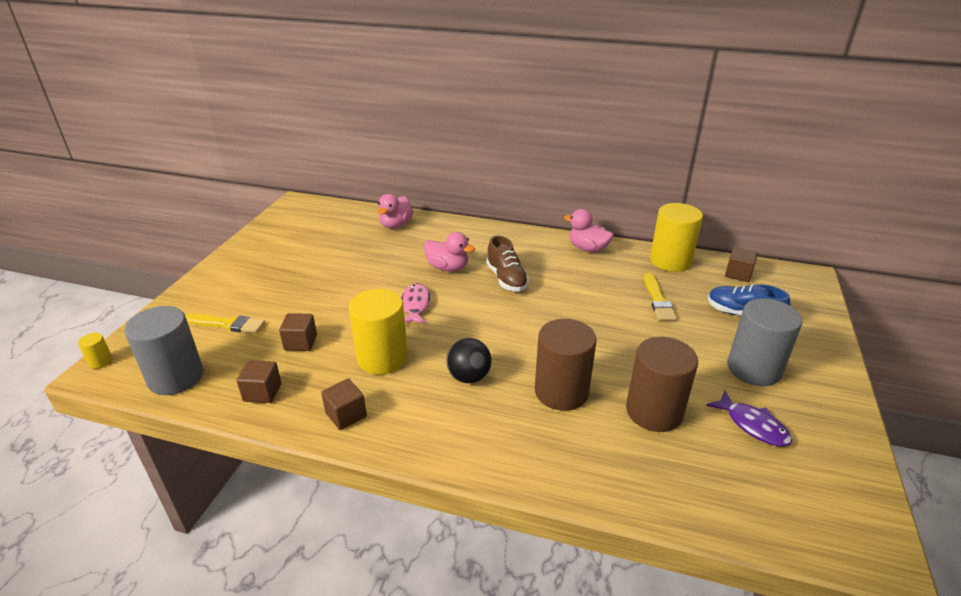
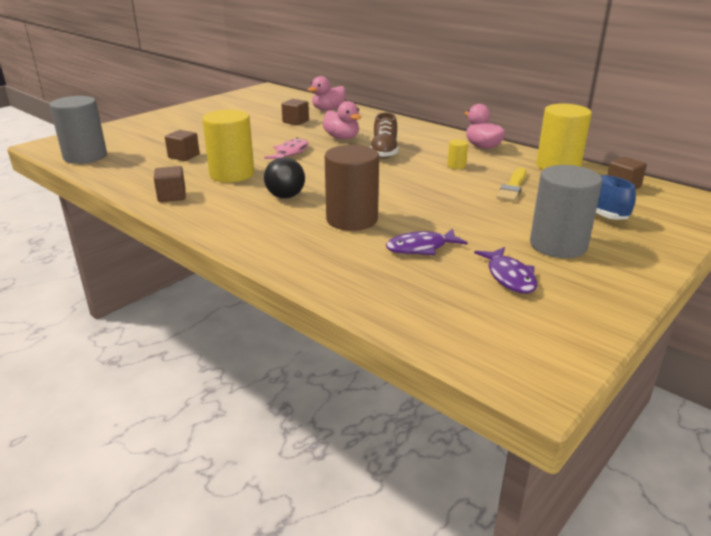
camera: 25 degrees right, 5 degrees down
yellow cylinder [78,333,113,369] -> yellow cylinder moved to [447,139,468,169]
yellow brush [185,313,265,334] -> none
brown cube [237,360,281,403] -> brown cube moved to [281,99,309,125]
brown cylinder [626,337,698,432] -> purple fish [386,229,468,255]

